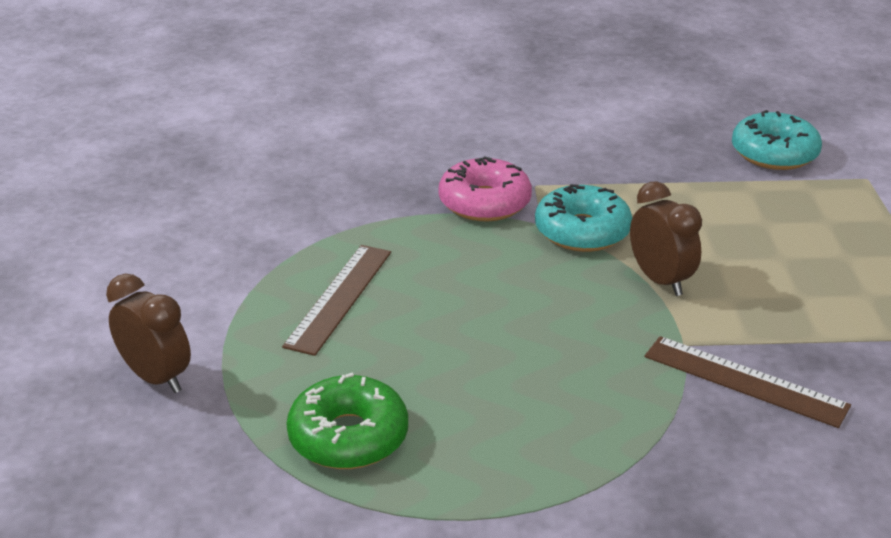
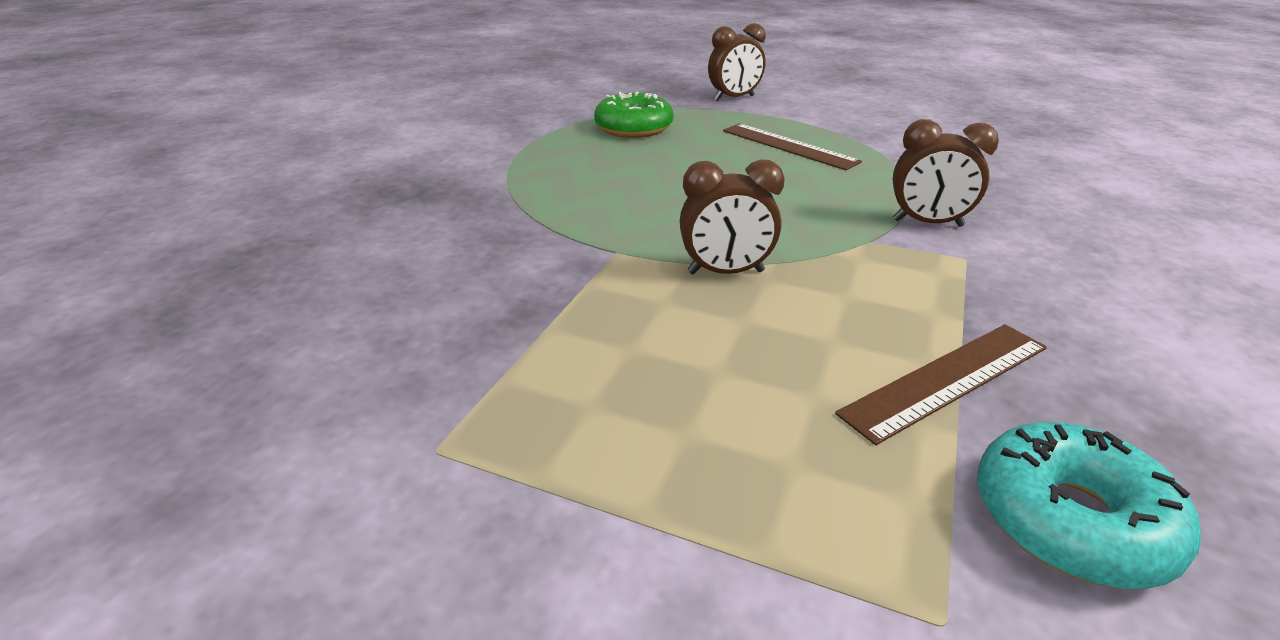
camera: 115 degrees right, 0 degrees up
pink donut [438,156,532,221] -> brown clock [893,119,999,227]
turquoise donut [535,184,632,252] -> none
brown ruler [644,336,851,428] -> brown ruler moved to [835,324,1047,445]

